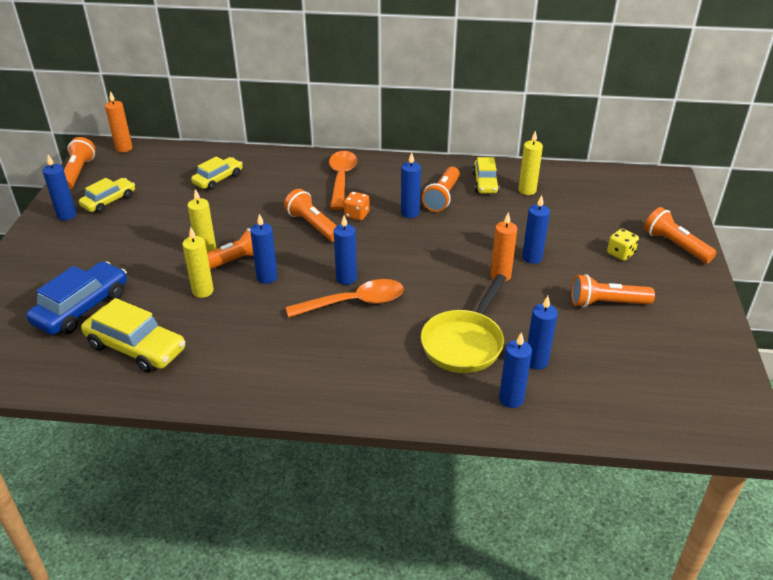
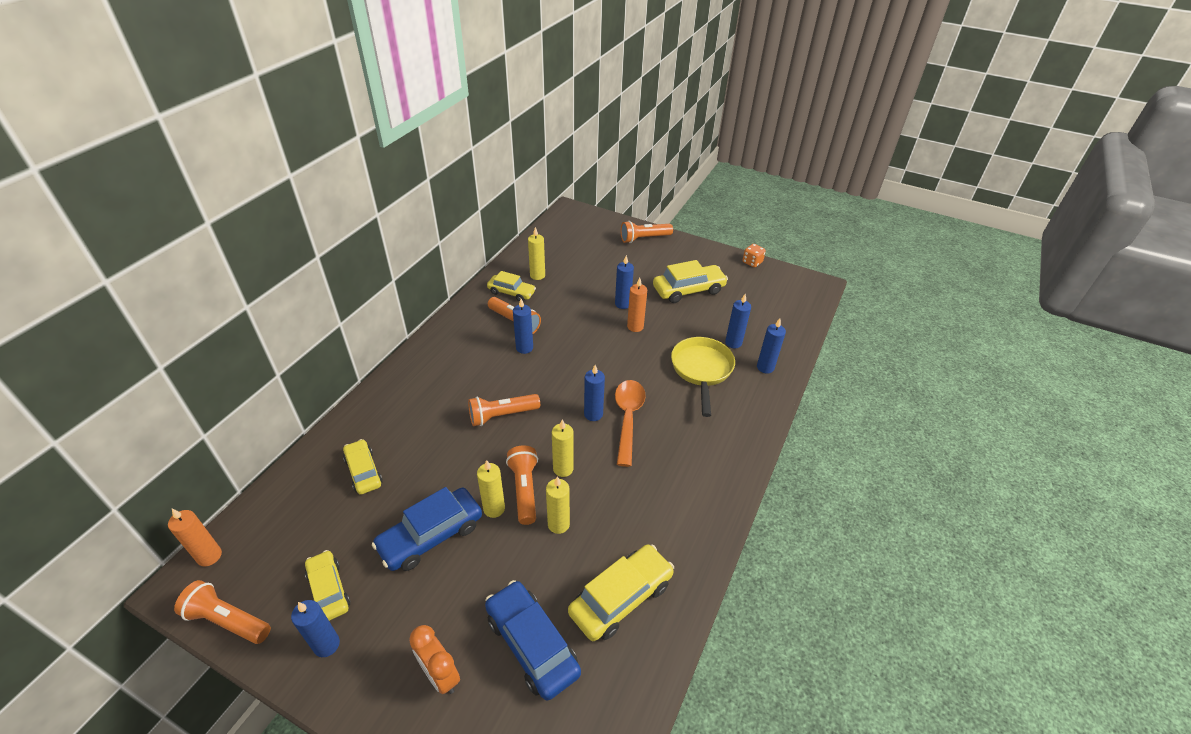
camera: 70 degrees left, 5 degrees up
blue candle [250,214,278,284] -> yellow candle [552,419,574,477]
orange spoon [329,151,357,210] -> none
orange dice [344,192,370,221] -> orange dice moved to [743,244,766,267]
yellow pan [421,274,506,373] -> yellow pan turned 135 degrees counterclockwise [671,337,735,417]
orange flashlight [571,274,655,308] -> yellow car [653,260,728,303]
yellow dice [607,229,639,261] -> none
none -> blue car [372,487,482,571]
none -> orange clock [409,625,460,694]

